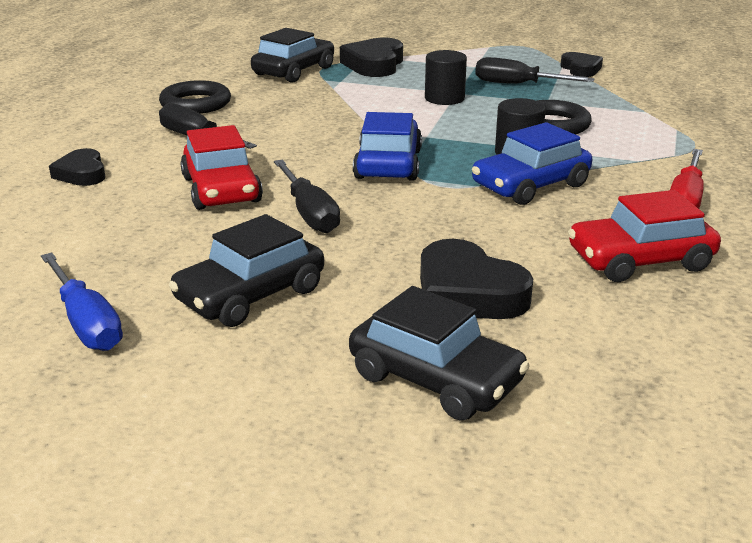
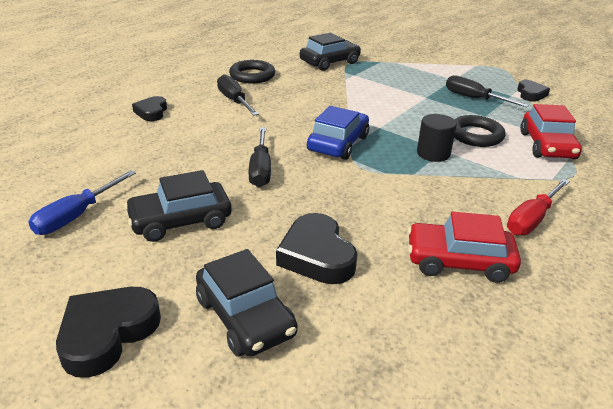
camera: 20 degrees right, 5 degrees up
blue screwdriver [41,253,123,351] -> blue screwdriver turned 45 degrees clockwise [28,170,136,235]
red car [180,125,263,210] -> red car moved to [520,104,582,159]
black heart [340,38,403,77] -> black heart moved to [56,287,161,378]
black cylinder [425,50,467,105] -> none
blue car [472,122,592,205] -> none

